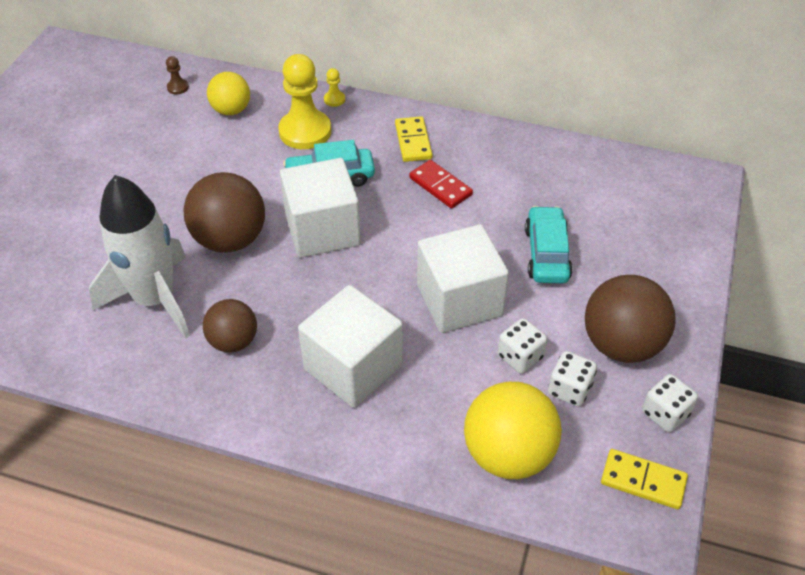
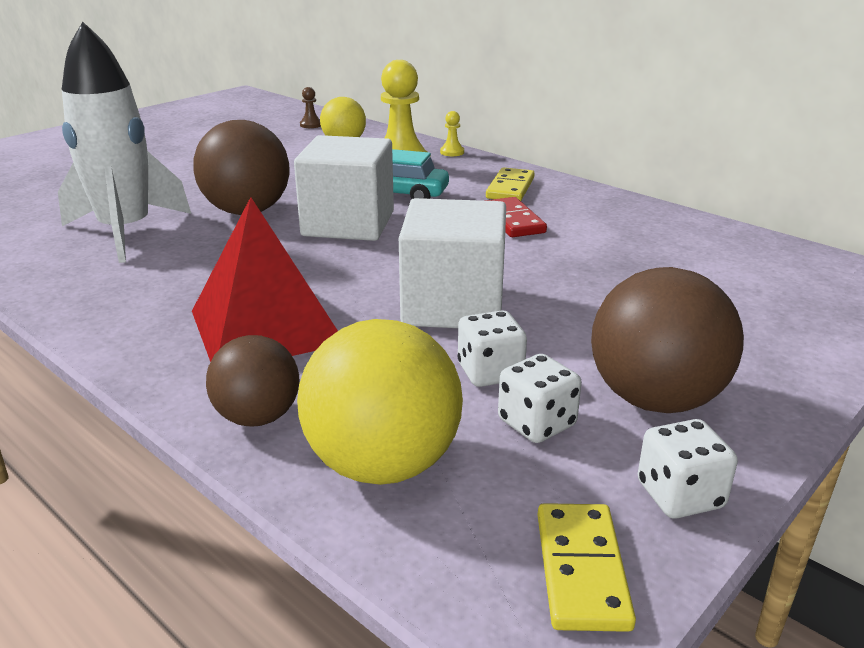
camera: 25 degrees right, 20 degrees down
brown ball [203,299,257,353] -> brown ball moved to [206,335,299,427]
white cube [298,285,403,408] -> red pyramid [192,197,338,362]
turquoise car [525,206,573,283] -> none
yellow domino [601,449,688,509] -> yellow domino turned 45 degrees clockwise [538,503,636,632]

